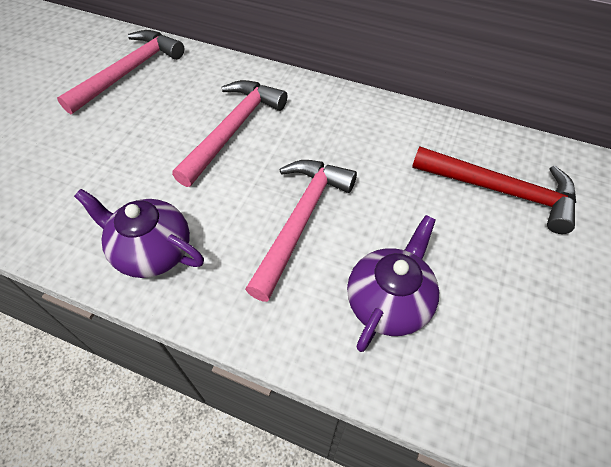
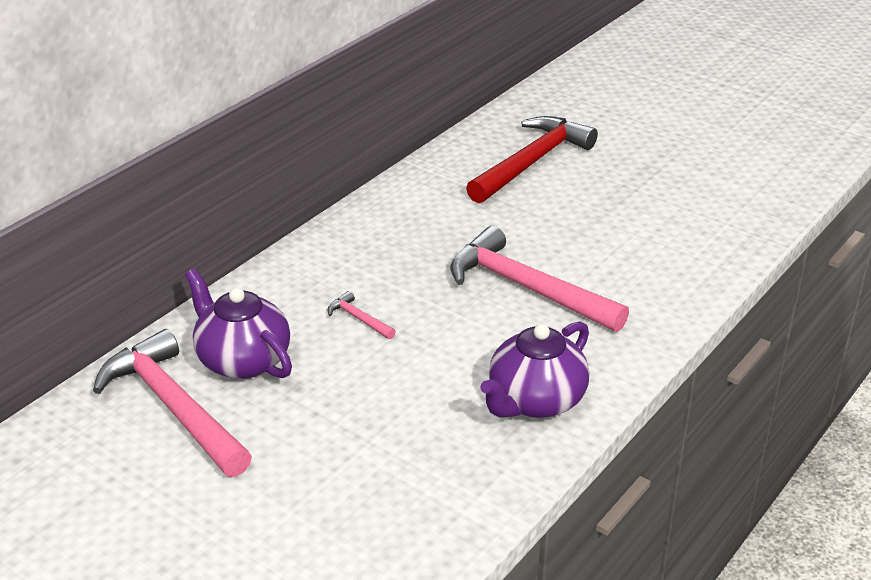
camera: 75 degrees left, 20 degrees down
pink hammer [172,80,288,187] -> pink hammer [328,291,396,339], size x0.41
purple teapot [347,215,439,352] -> purple teapot moved to [185,268,292,379]

